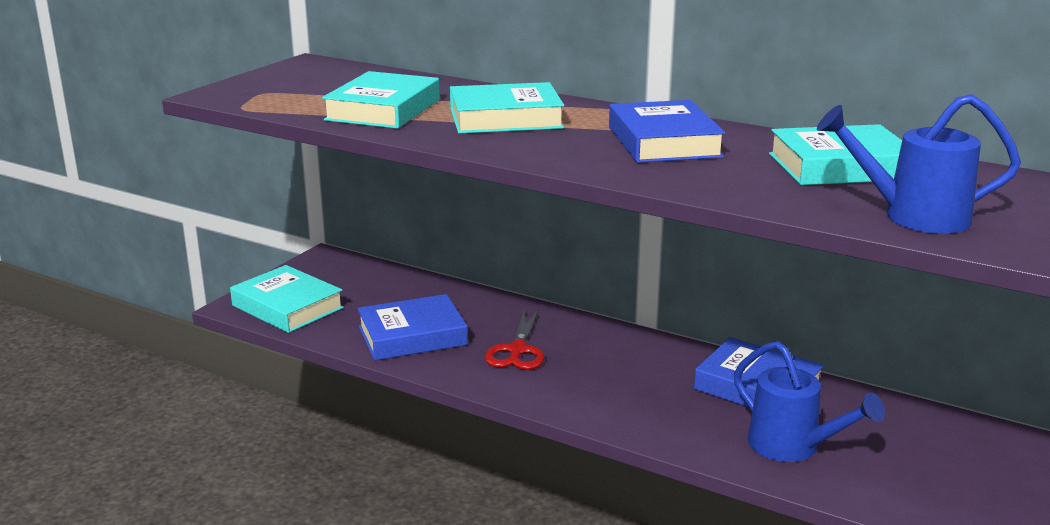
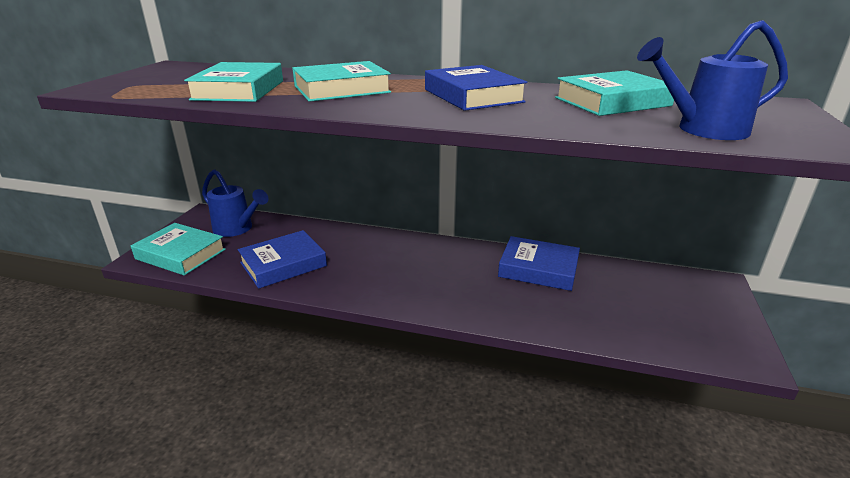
camera: 15 degrees left, 5 degrees up
red scissors [485,308,544,370] -> none
blue watering can [734,341,885,462] -> blue watering can moved to [202,169,268,237]

